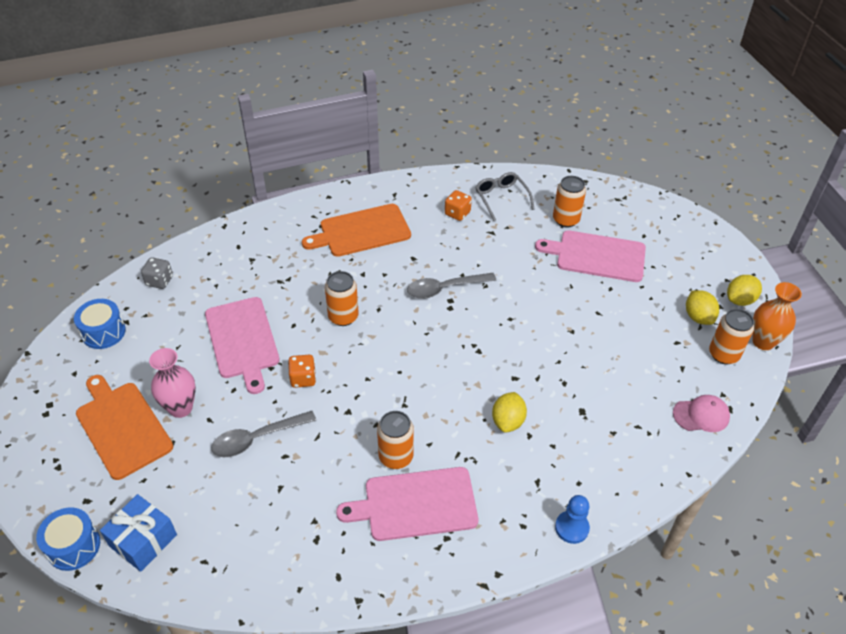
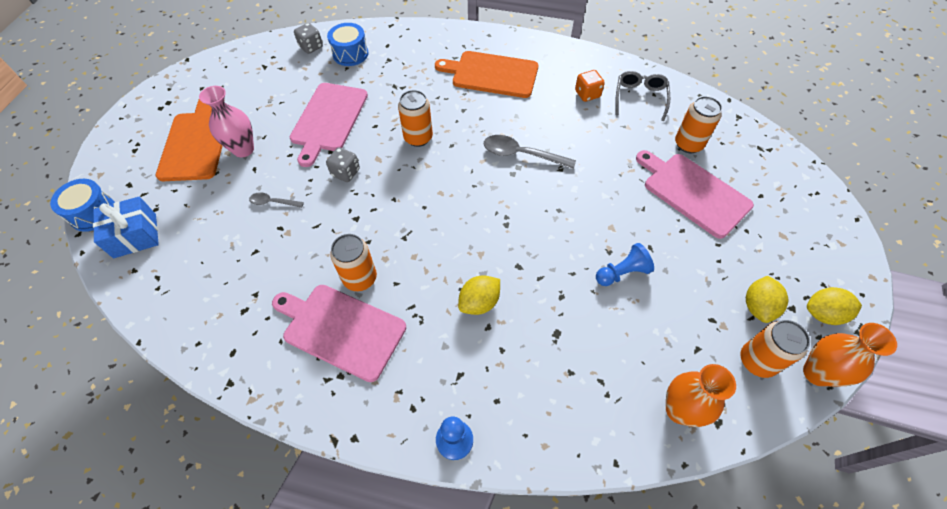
camera: 35 degrees right, 10 degrees up
blue drum [74,299,126,349] -> blue drum moved to [327,23,368,66]
grey spoon [211,411,316,457] -> grey spoon [249,192,304,208], size x0.55
orange dice [289,355,316,388] -> grey dice [326,147,360,182]
pink cap [673,395,730,432] -> orange vase [666,364,736,427]
none -> blue pawn [596,243,654,286]

